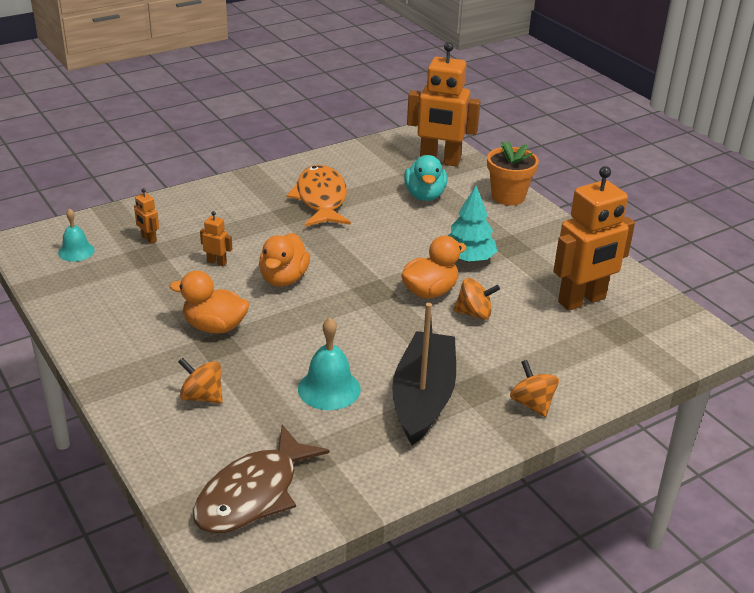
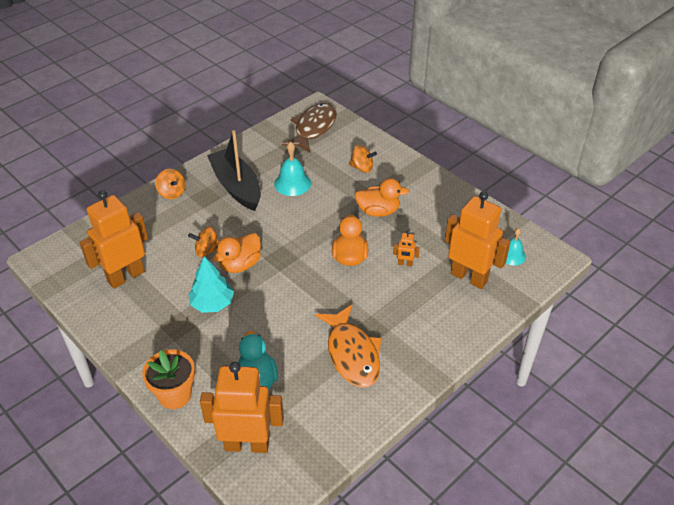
camera: 170 degrees right, 10 degrees up
orange robot [134,188,159,244] -> orange robot [445,191,511,289], size x2.45
black boat [392,303,456,446] -> black boat turned 150 degrees clockwise [207,130,261,211]

